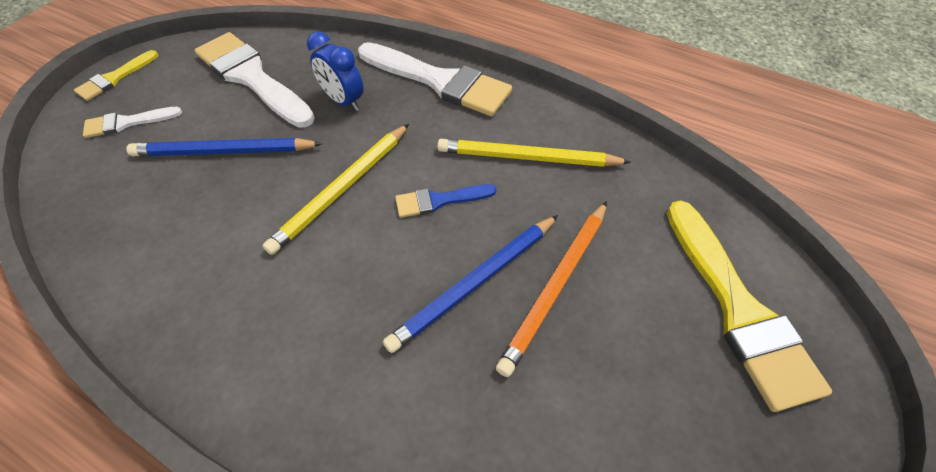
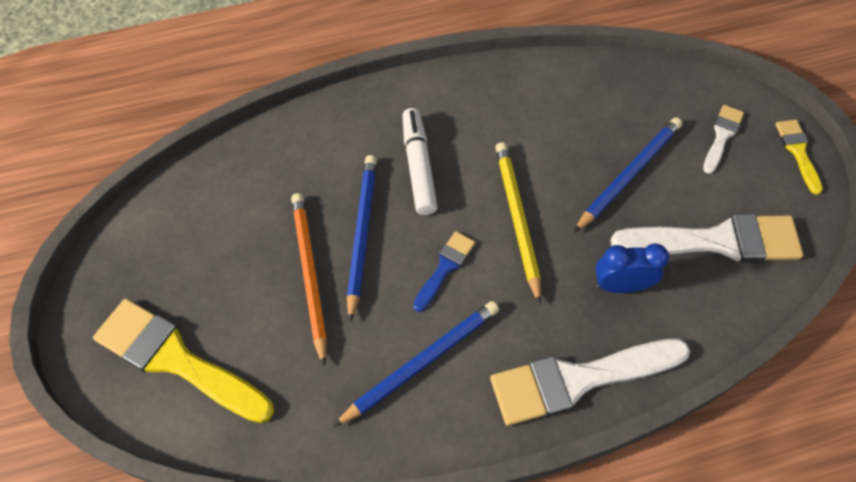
camera: 135 degrees right, 5 degrees up
yellow pencil [437,139,631,167] -> blue pencil [333,301,499,427]
none -> white marker [402,108,438,215]

